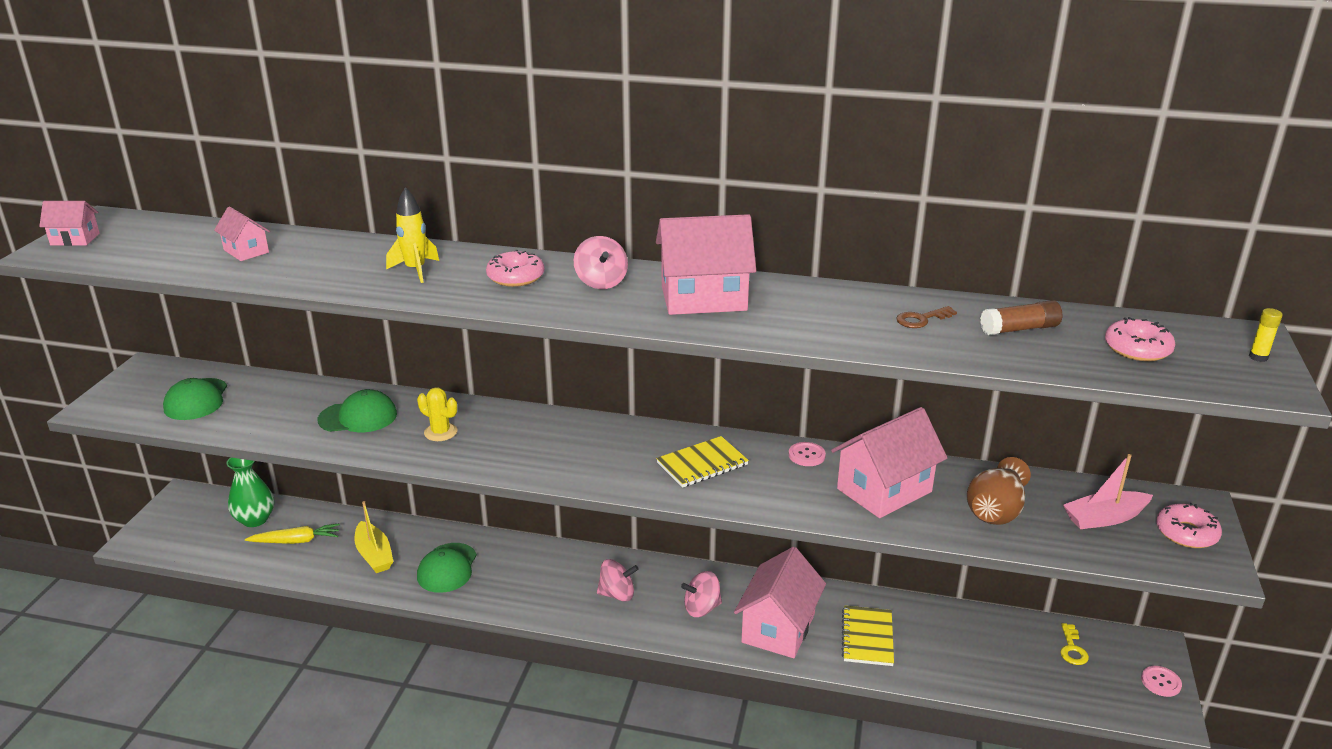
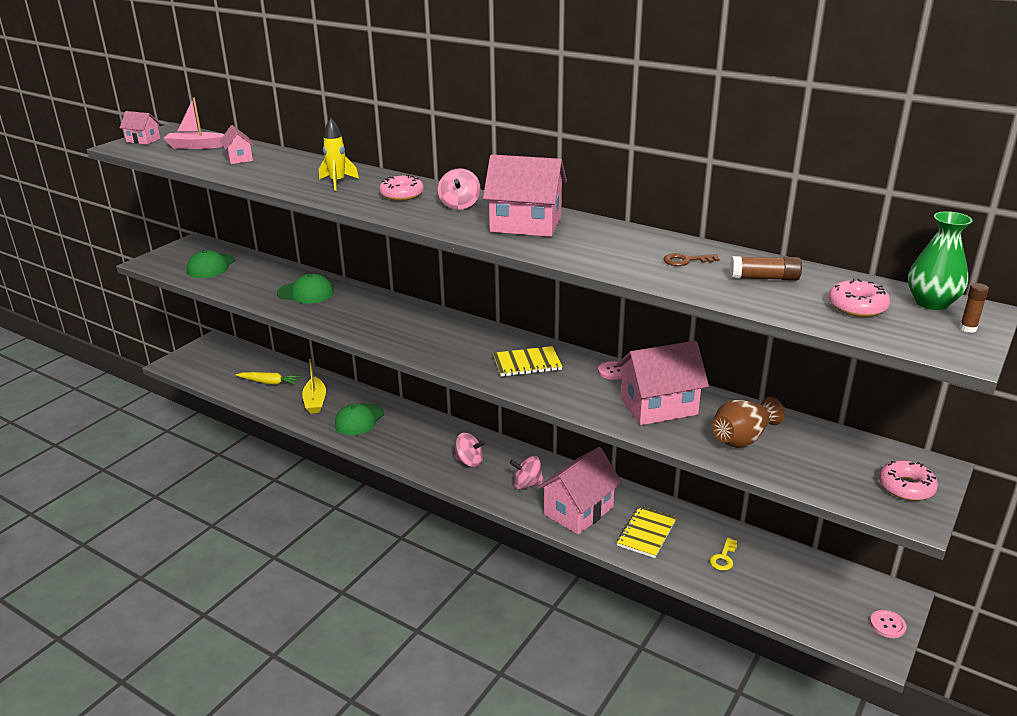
camera: 20 degrees right, 0 degrees up
green vase [226,457,274,527] -> green vase moved to [908,211,973,310]
yellow cactus [417,387,457,441] -> none
yellow key [1060,623,1089,665] -> yellow key moved to [710,538,737,571]
pink boat [1063,454,1153,529] -> pink boat moved to [163,98,224,149]
yellow glue stick [1249,308,1283,362] -> brown glue stick [960,283,989,333]

